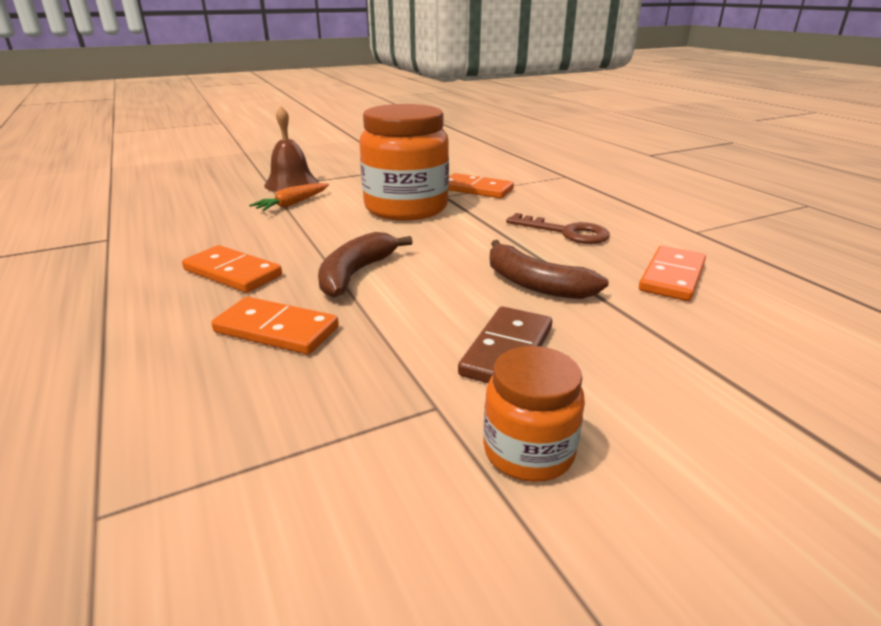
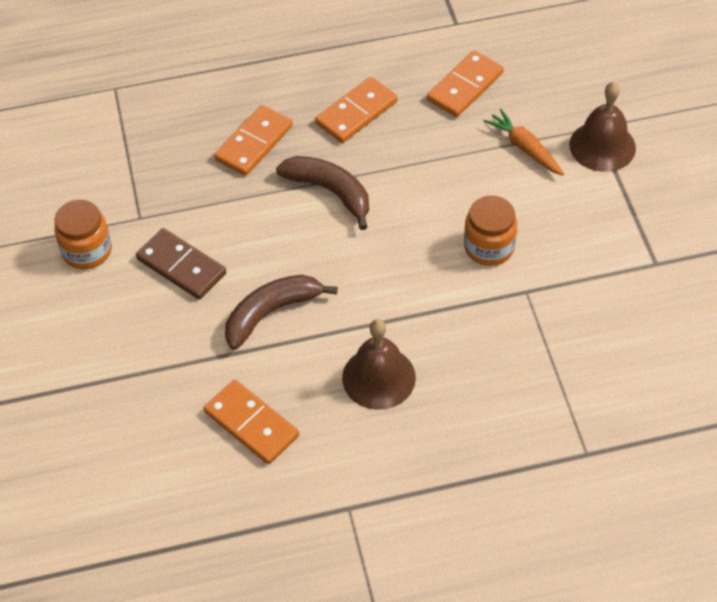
camera: 105 degrees right, 25 degrees up
orange jar [359,104,449,221] -> orange jar [464,195,517,266], size x0.52
orange domino [448,173,514,198] -> orange domino moved to [427,51,504,117]
brown key [506,213,610,244] -> brown bell [342,319,416,410]

